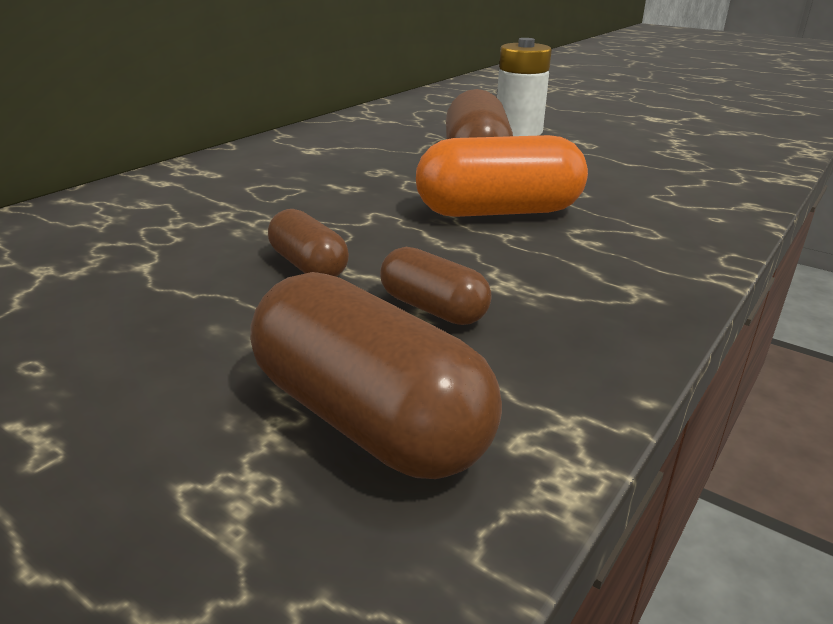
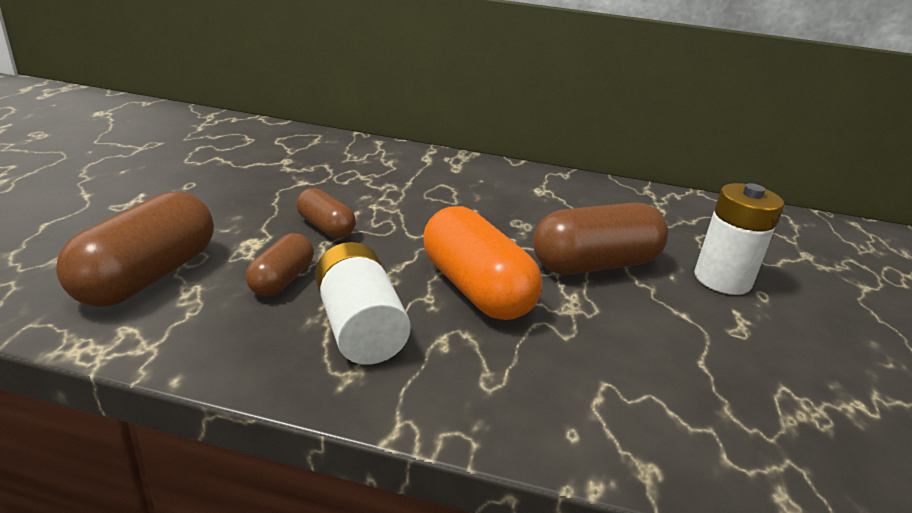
camera: 65 degrees right, 0 degrees up
brown capsule [268,209,349,277] -> brown capsule turned 75 degrees counterclockwise [296,188,356,238]
none -> white battery [315,242,411,365]

